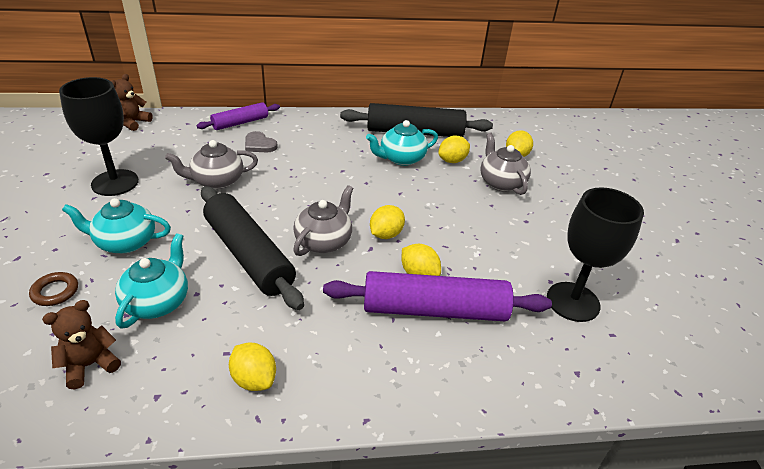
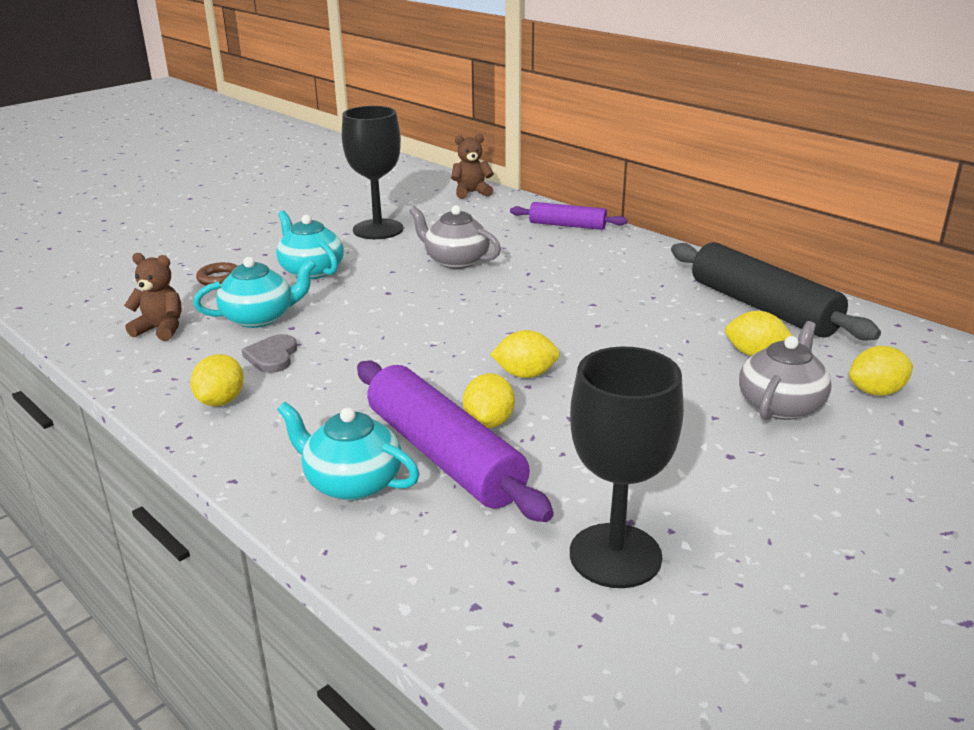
camera: 55 degrees right, 10 degrees down
black rolling pin [201,186,304,310] -> none
grey heart [245,131,278,152] -> grey heart moved to [242,334,297,373]
grey teapot [293,185,353,256] -> none
turquoise teapot [366,120,438,166] -> turquoise teapot moved to [277,402,420,501]

